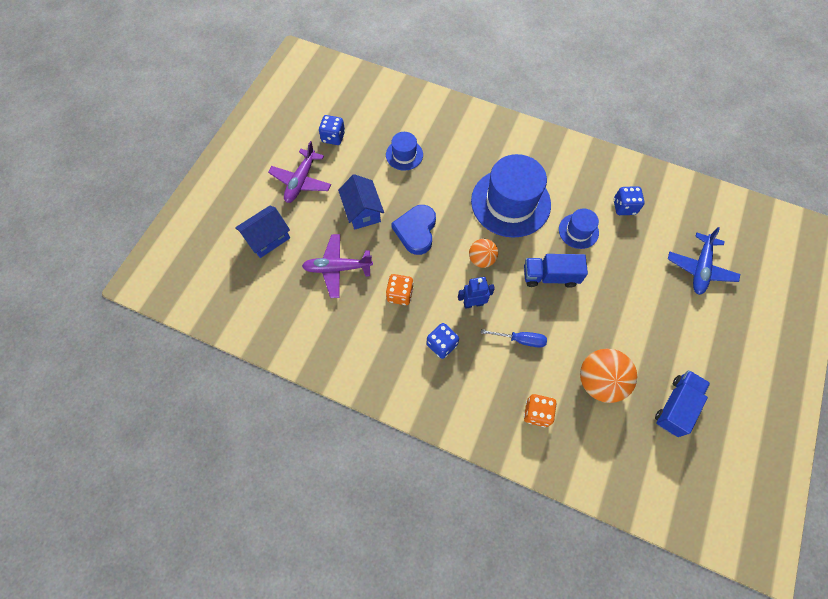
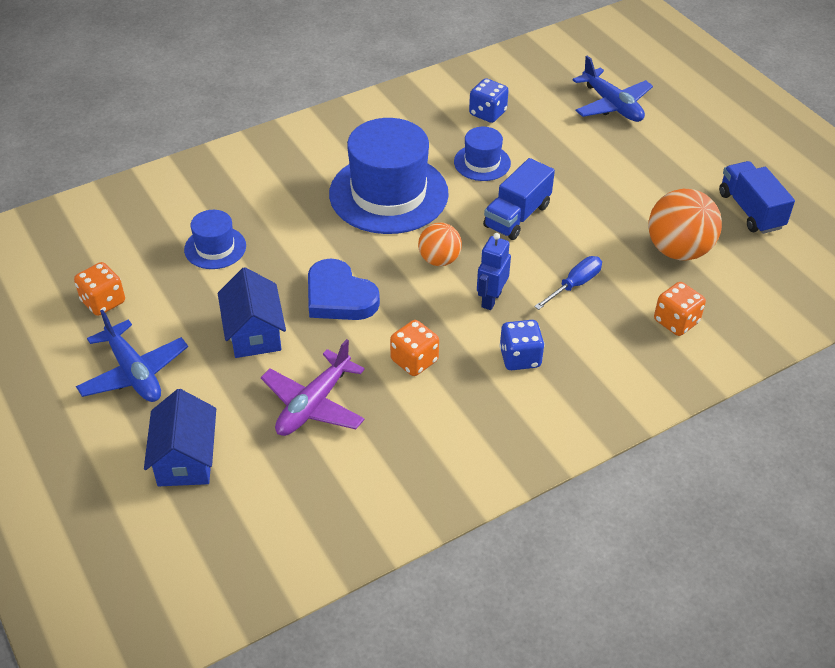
camera: 55 degrees left, 20 degrees down
purple plane [268,141,331,203] -> blue plane [76,310,188,402]
blue dice [319,115,345,145] -> orange dice [74,262,125,316]
blue house [338,174,384,230] -> blue house turned 60 degrees clockwise [218,267,286,358]

